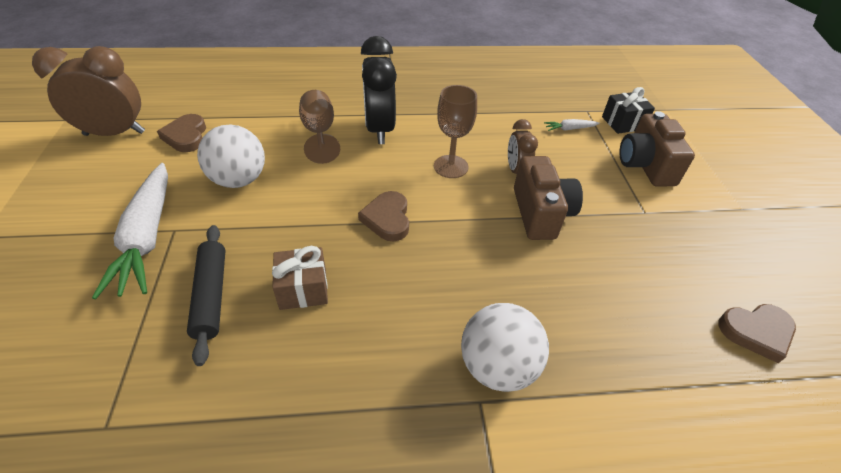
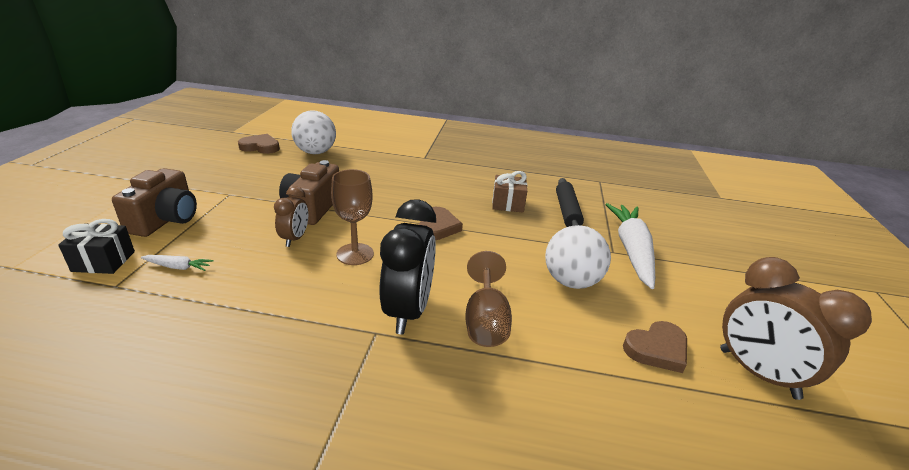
camera: 165 degrees left, 15 degrees down
brown clock [32,46,145,136] -> brown clock turned 45 degrees clockwise [720,257,872,400]
brown heart [157,114,206,152] -> brown heart turned 60 degrees clockwise [623,321,687,373]
white ball [461,303,549,392] -> white ball moved to [291,110,336,154]

